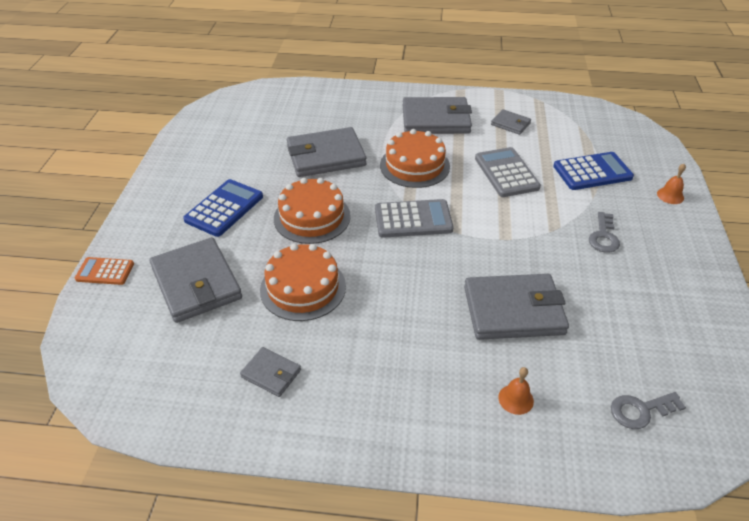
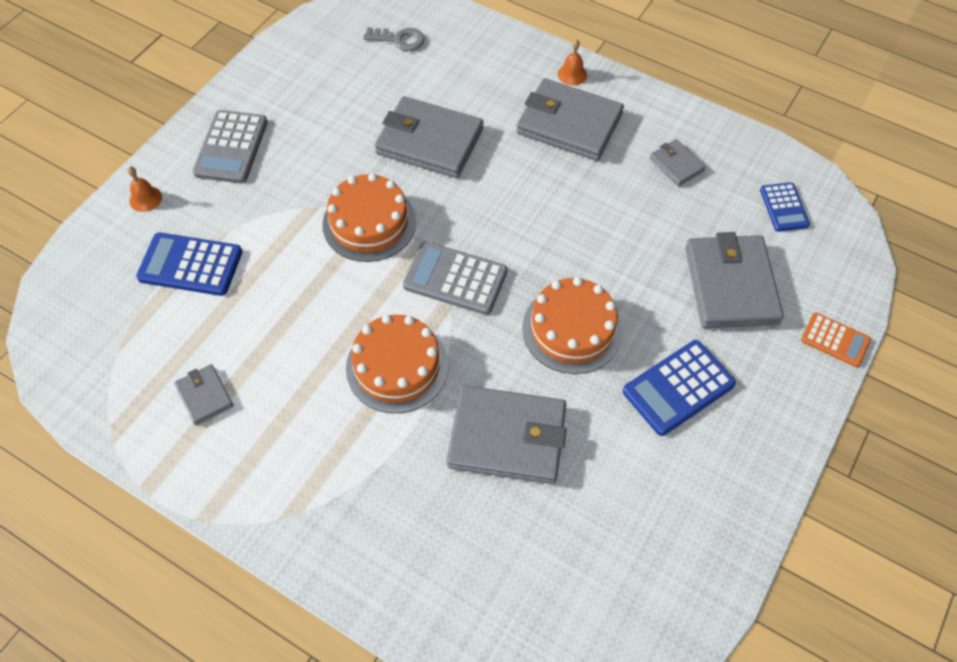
camera: 155 degrees left, 15 degrees up
orange cake [260,244,346,321] -> orange cake moved to [322,173,416,262]
grey wallet [403,97,472,134] -> grey wallet moved to [516,78,624,161]
grey calculator [475,147,541,197] -> grey calculator moved to [192,110,268,183]
orange bell [498,367,534,415] -> orange bell moved to [558,39,587,85]
grey key [589,212,620,253] -> none
none -> blue calculator [760,182,810,232]

